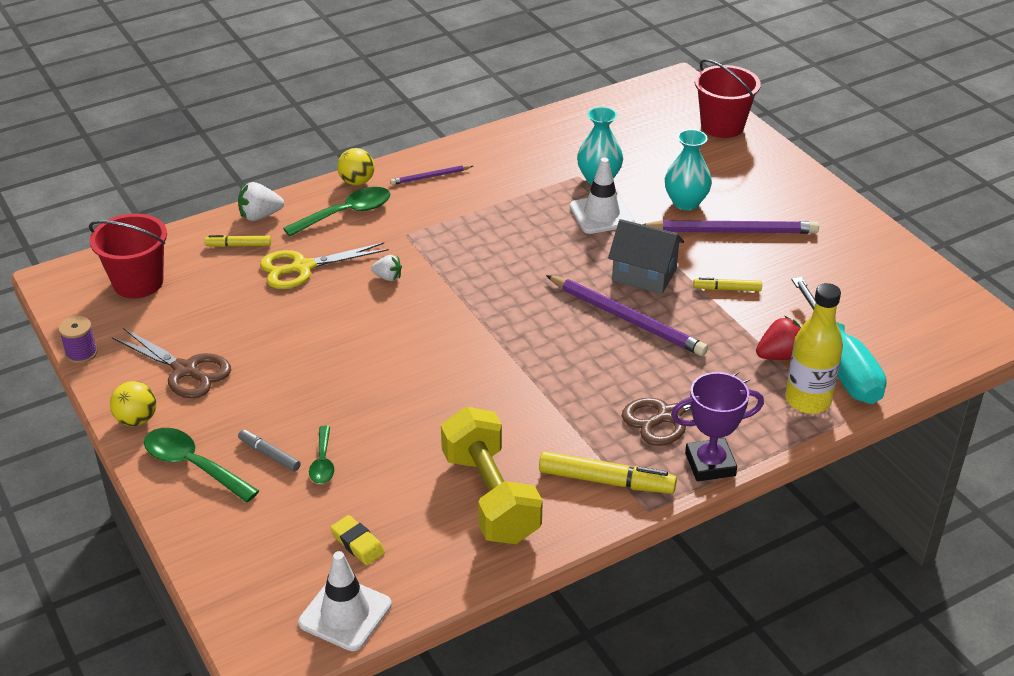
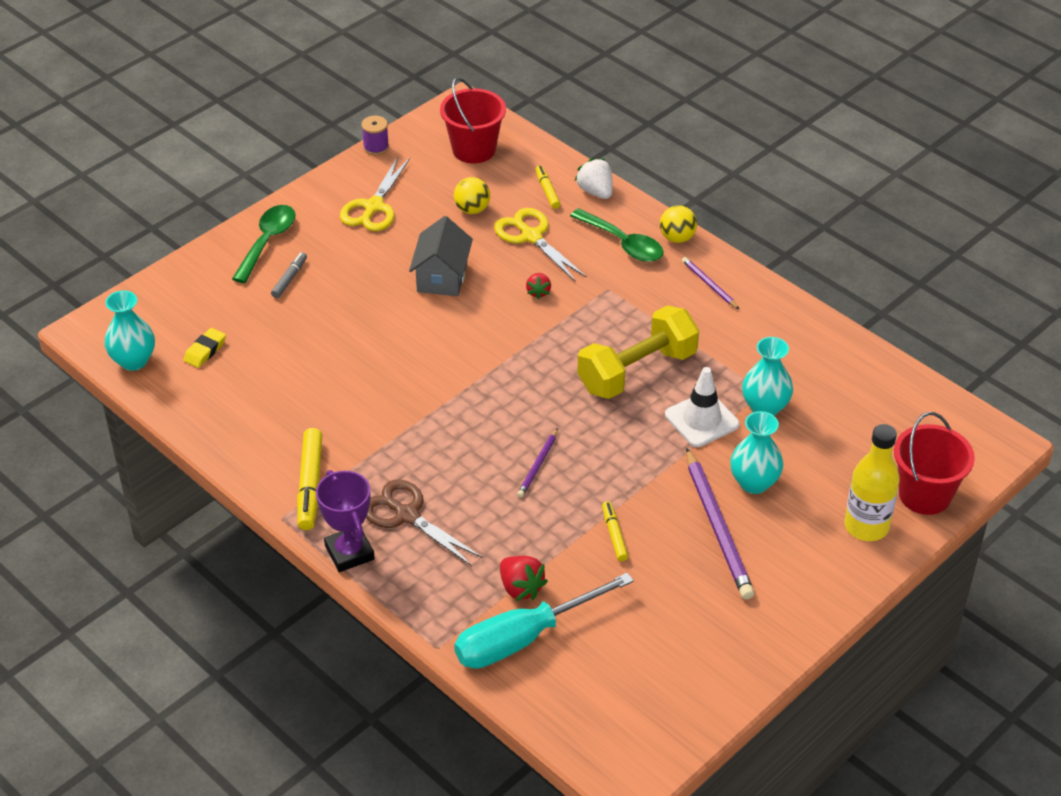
camera: 75 degrees right, 5 degrees up
yellow ball [110,381,156,426] -> yellow ball moved to [454,177,490,214]
brown scissors [112,328,231,398] -> yellow scissors [340,157,410,231]
white traffic cone [298,551,392,651] -> turquoise vase [105,291,155,371]
green spoon [309,426,334,484] -> none
white strawberry [371,255,402,281] -> red strawberry [526,273,551,299]
yellow dumbbell [441,407,543,544] -> yellow dumbbell moved to [577,305,699,399]
purple pencil [546,275,708,356] -> purple pencil [517,428,558,498], size x0.51
grey house [608,219,684,294] -> grey house moved to [409,216,473,296]
yellow bottle [785,283,843,414] -> yellow bottle moved to [844,424,900,541]

